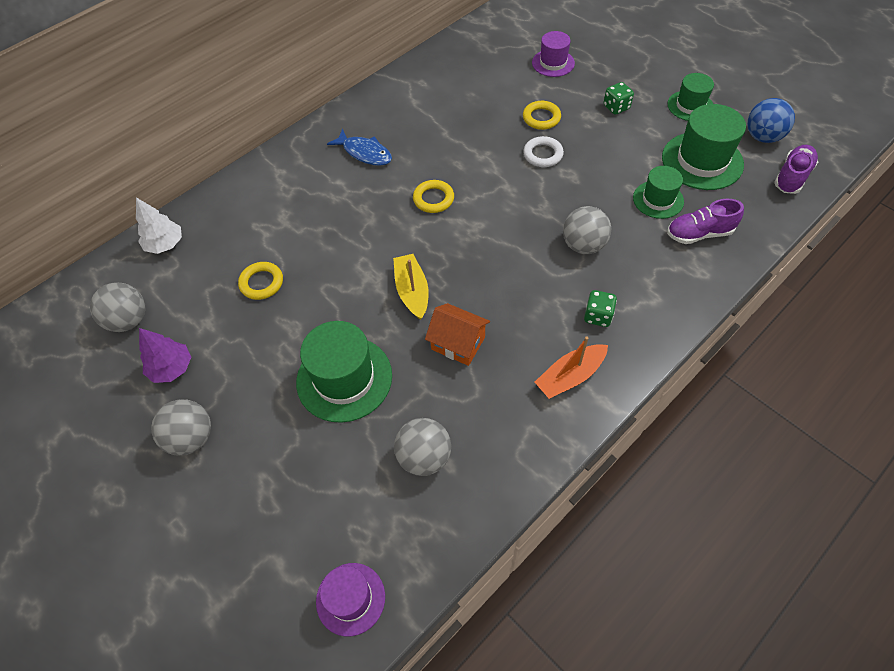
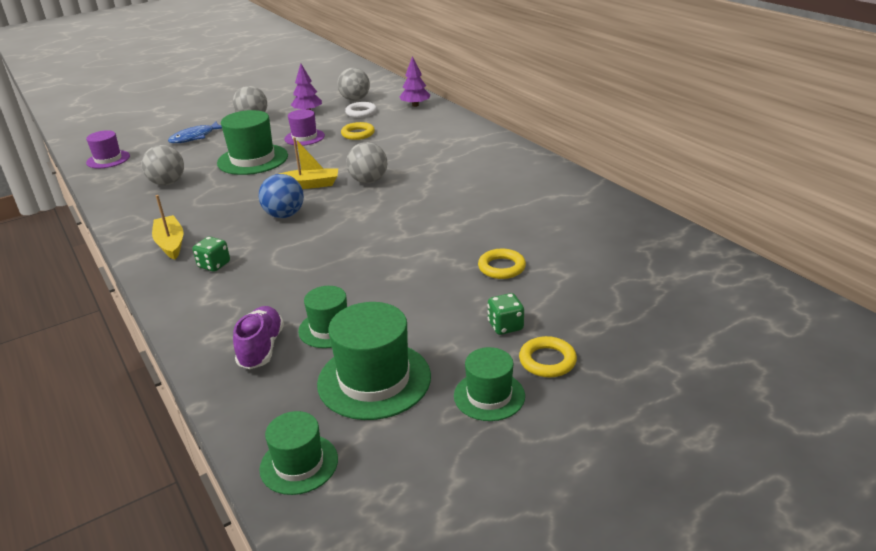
camera: 100 degrees right, 25 degrees down
white tree [136,197,182,254] -> purple tree [400,56,430,107]
blue fish [327,129,392,166] -> blue fish moved to [168,122,222,143]
yellow ring [413,180,454,213] -> yellow ring moved to [519,336,577,378]
orange house [425,303,490,366] -> none
white ring [523,136,564,167] -> white ring moved to [345,102,377,118]
purple hat [532,31,575,77] -> purple hat moved to [284,109,325,146]
orange boat [535,337,608,399] -> yellow boat [152,195,183,260]
grey ball [563,206,611,254] -> grey ball moved to [346,142,387,184]
blue ball [747,98,795,143] -> blue ball moved to [259,174,304,218]
purple shoe [774,145,818,194] -> green hat [259,411,338,495]

